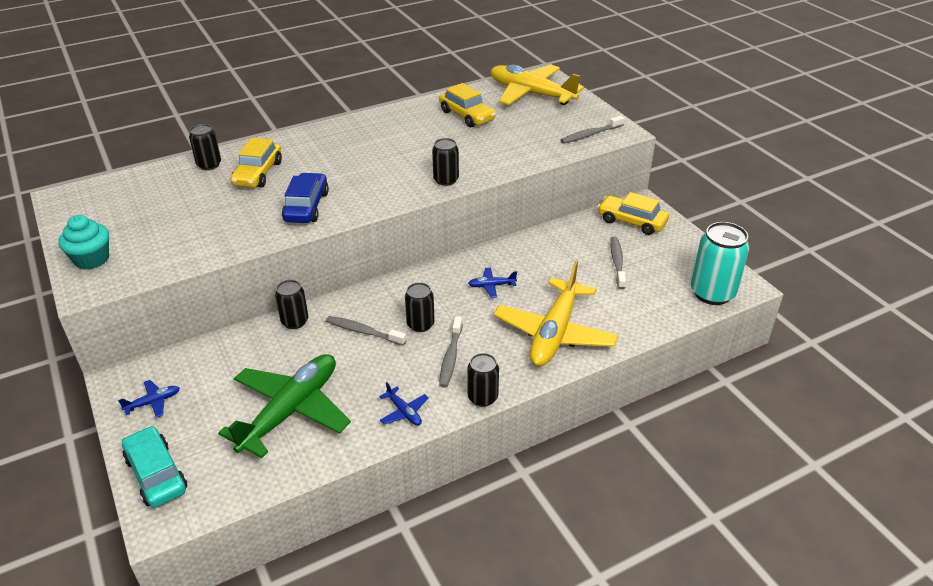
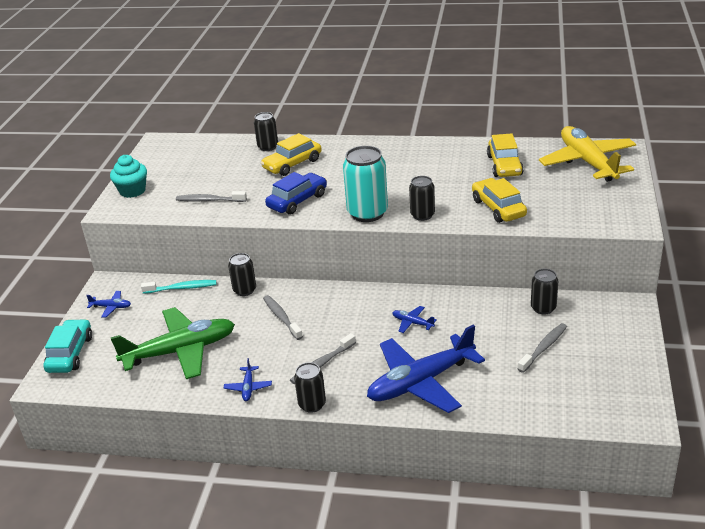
camera: 40 degrees right, 5 degrees down
black can [405,282,435,332] -> black can moved to [531,269,558,315]
yellow plane [494,261,618,366] -> blue plane [367,324,485,413]
grey toothbrush [561,116,625,144] -> grey toothbrush moved to [176,191,247,202]
yellow car [598,192,669,235] -> yellow car moved to [472,178,527,223]
turquoise can [691,222,750,305] -> turquoise can moved to [343,146,388,222]
none -> turquoise toothbrush [141,280,216,294]

